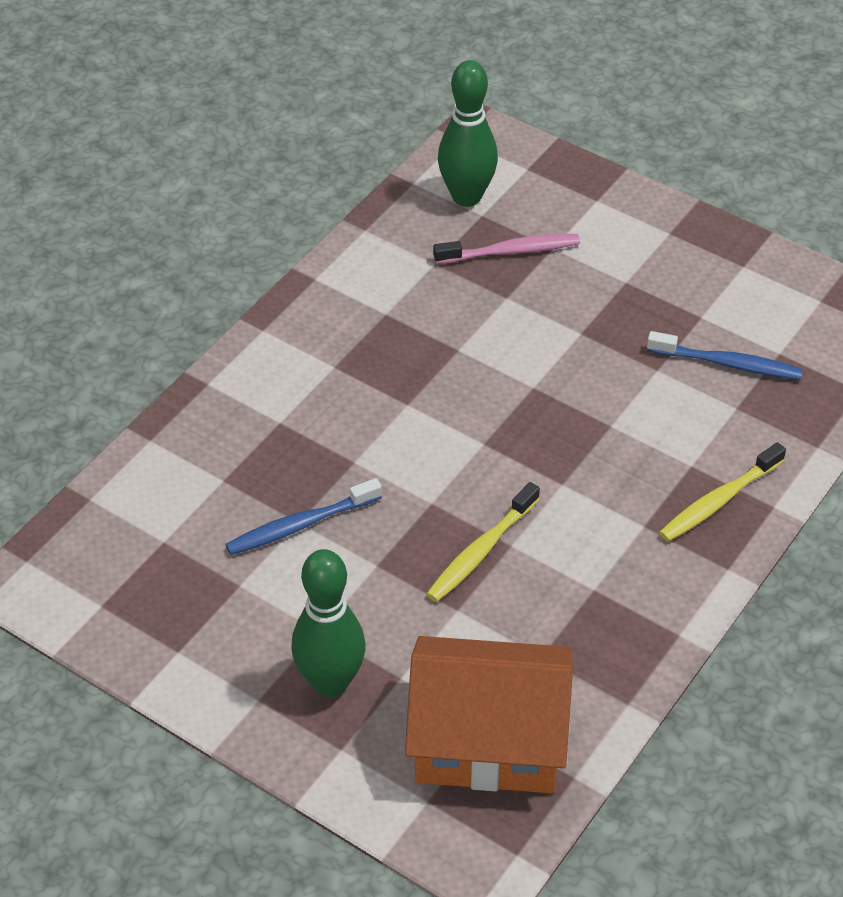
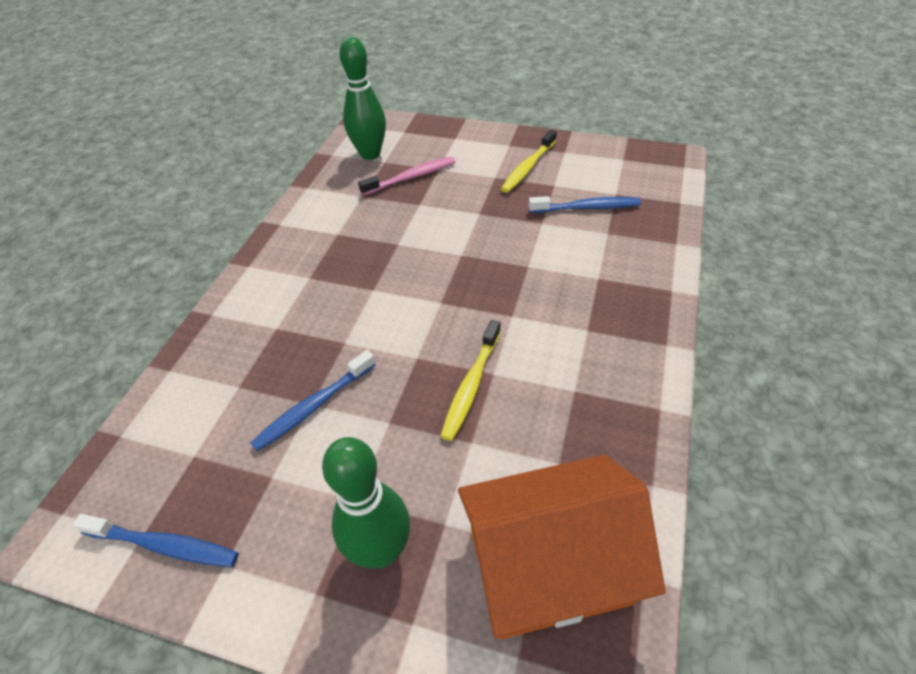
camera: 15 degrees left, 0 degrees up
yellow toothbrush [659,442,786,542] -> yellow toothbrush moved to [501,130,557,193]
none -> blue toothbrush [73,514,238,567]

